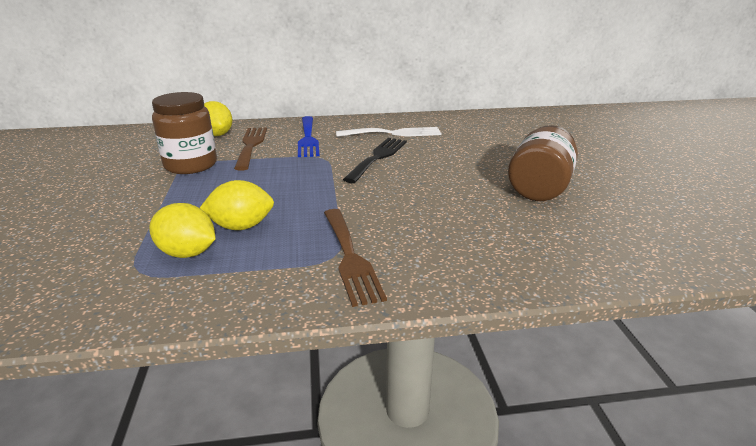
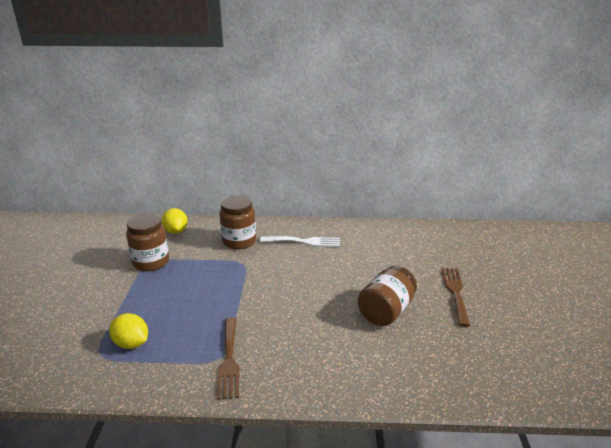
camera: 10 degrees right, 0 degrees up
yellow lemon [200,180,274,230] -> none
brown fork [234,128,267,171] -> brown fork moved to [441,268,470,327]
blue fork [298,116,319,157] -> brown jar [220,196,256,250]
black fork [343,138,407,183] -> none

